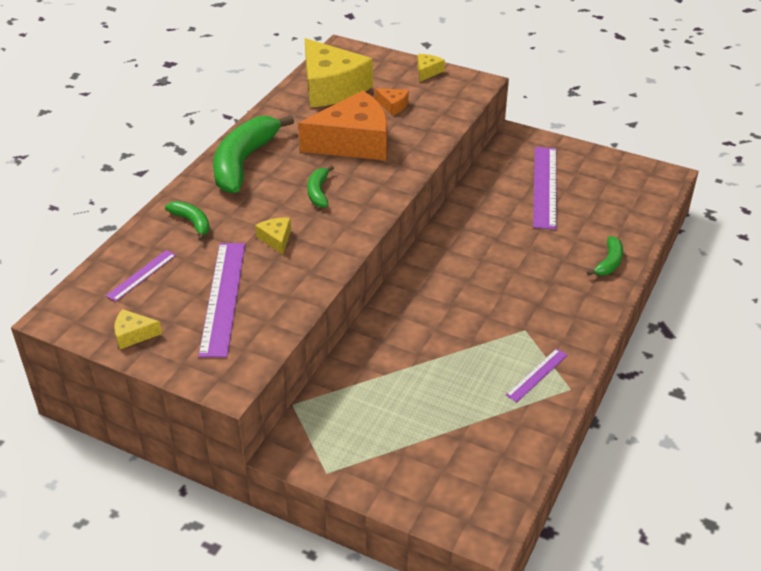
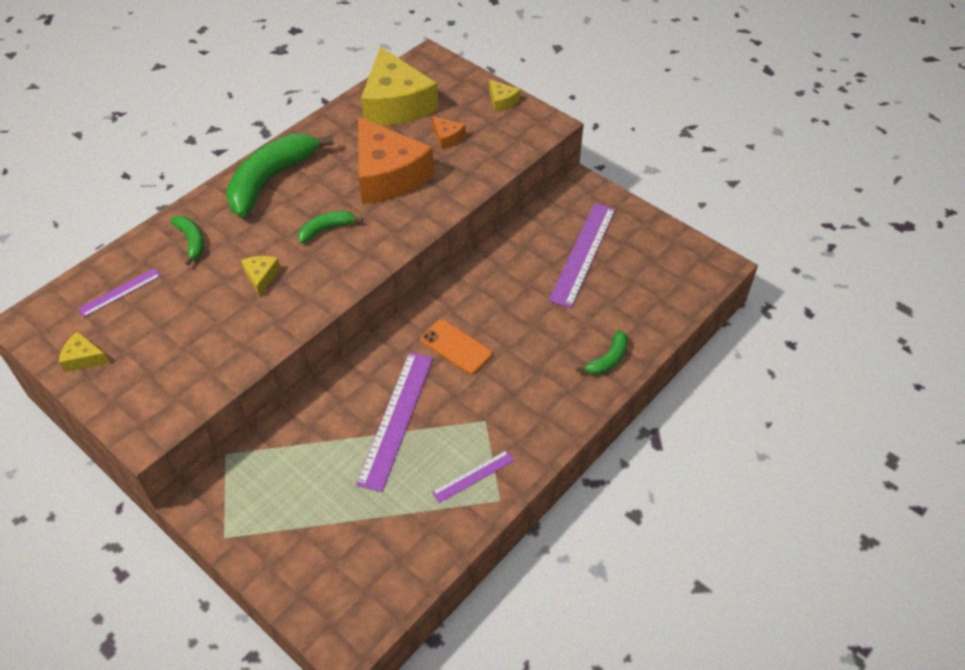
camera: 15 degrees right, 10 degrees up
purple ruler [198,243,245,358] -> purple ruler moved to [356,352,433,492]
orange cheese [298,91,387,160] -> orange cheese turned 60 degrees clockwise [358,117,434,204]
green banana [307,165,334,208] -> green banana turned 45 degrees clockwise [298,211,363,243]
yellow cheese [417,54,445,82] -> yellow cheese turned 105 degrees clockwise [489,80,520,112]
none -> orange phone [420,319,492,374]

